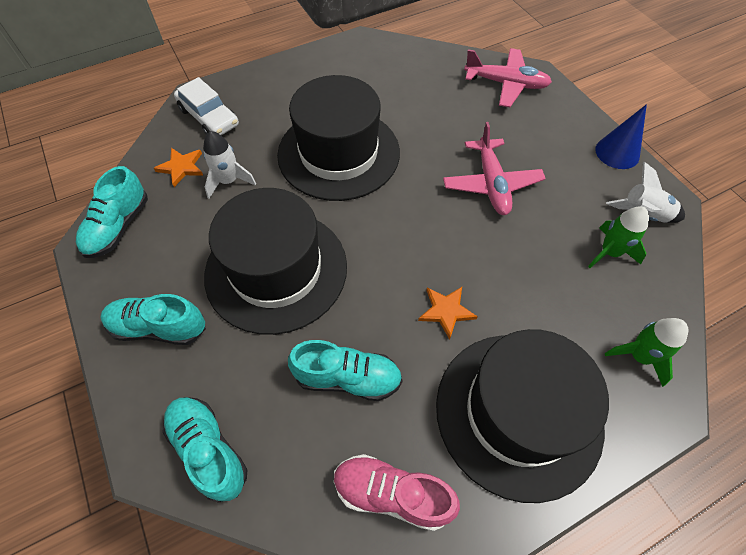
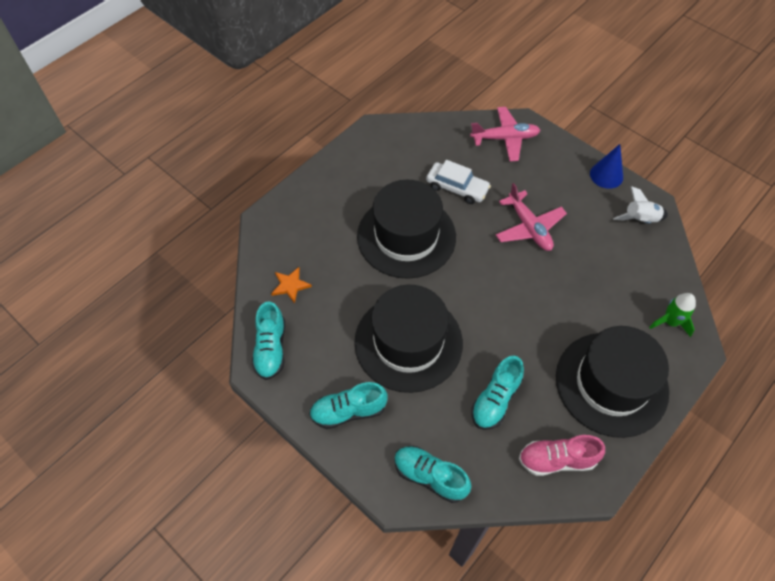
camera: 20 degrees left, 0 degrees up
white car [174,77,239,135] -> white car moved to [426,160,491,204]
white rocket [203,131,256,199] -> none
turquoise shoe [288,340,402,401] -> turquoise shoe turned 135 degrees clockwise [471,356,524,430]
orange star [418,287,478,340] -> none
green rocket [588,206,649,268] -> none

